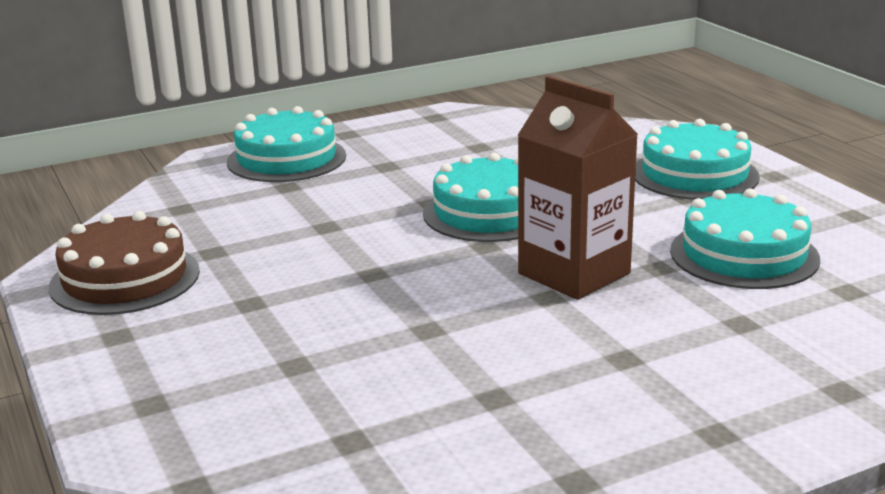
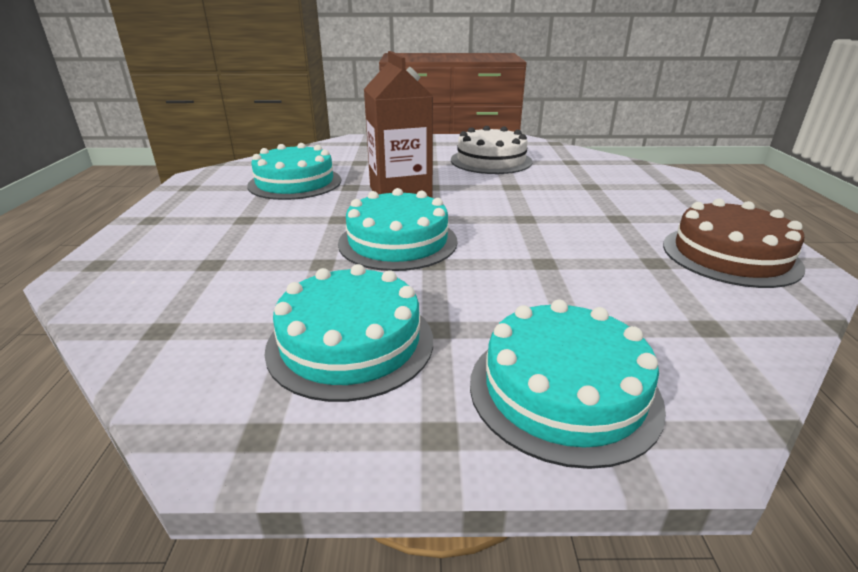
camera: 155 degrees left, 5 degrees up
turquoise cake [635,119,760,200] -> turquoise cake moved to [264,264,433,402]
none -> white cake [451,126,533,174]

